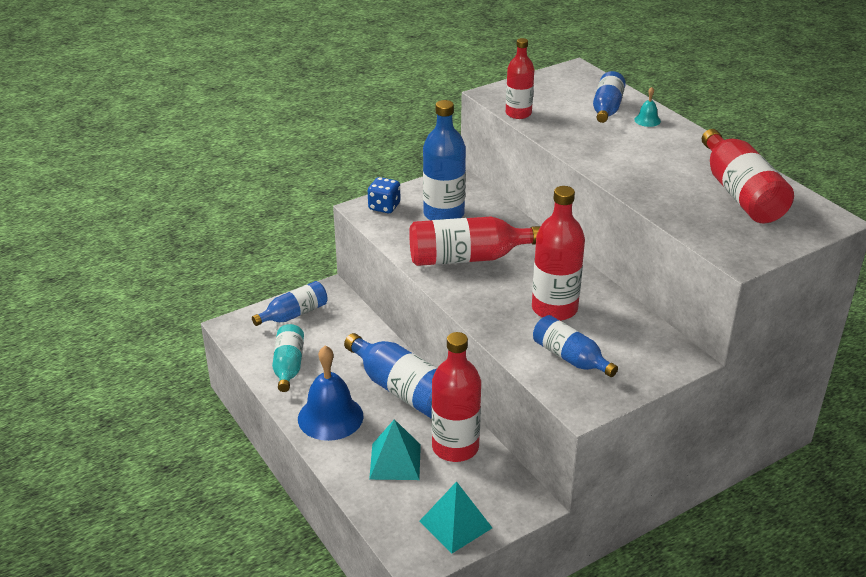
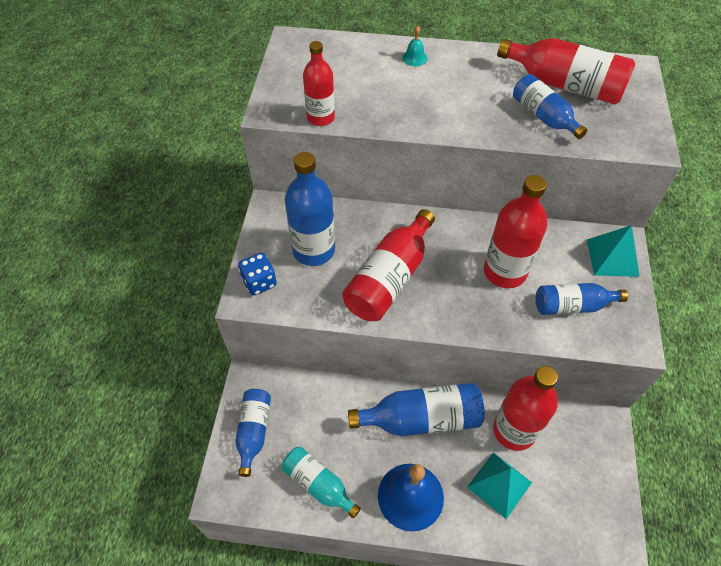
camera: 50 degrees left, 20 degrees up
turquoise pyramid [419,481,492,553] -> turquoise pyramid moved to [587,225,640,277]
blue bottle [593,71,626,123] -> blue bottle moved to [513,74,587,139]

